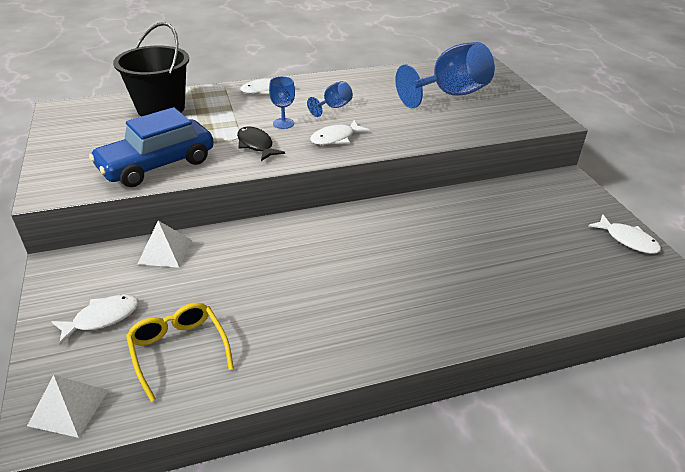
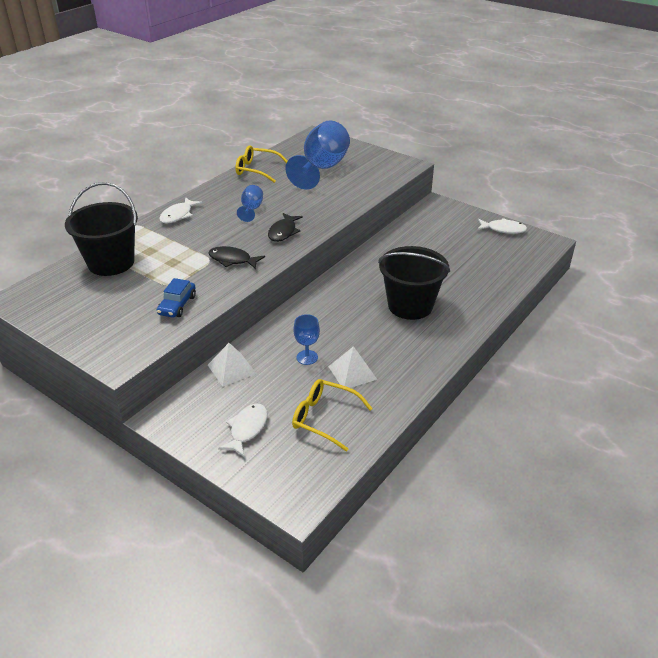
camera: 35 degrees left, 0 degrees up
white pyramid [27,375,109,438] -> white pyramid moved to [328,346,377,388]
blue car [89,107,214,187] -> blue car [157,278,196,318], size x0.51
blue goblet [269,76,295,129] -> blue goblet moved to [294,314,320,365]
white fish [310,120,370,145] -> black fish [268,213,303,242]
none -> yellow glasses [235,145,287,183]
none -> black bucket [378,246,450,320]

